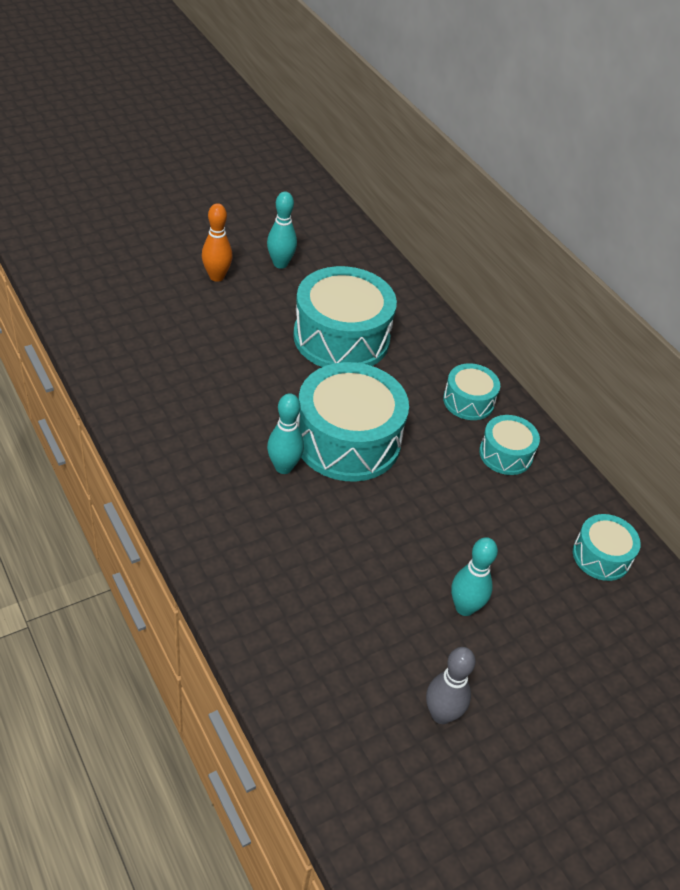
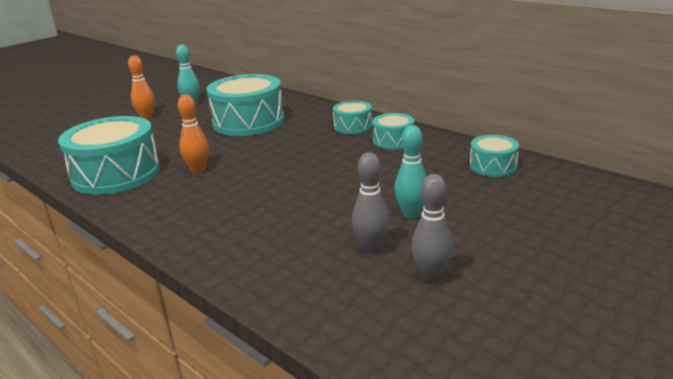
camera: 10 degrees left, 20 degrees down
turquoise bowling pin [267,393,304,474] -> none
turquoise drum [297,362,409,482] -> turquoise drum moved to [58,116,160,195]
none -> orange bowling pin [178,94,209,173]
none -> grey bowling pin [352,152,390,253]

